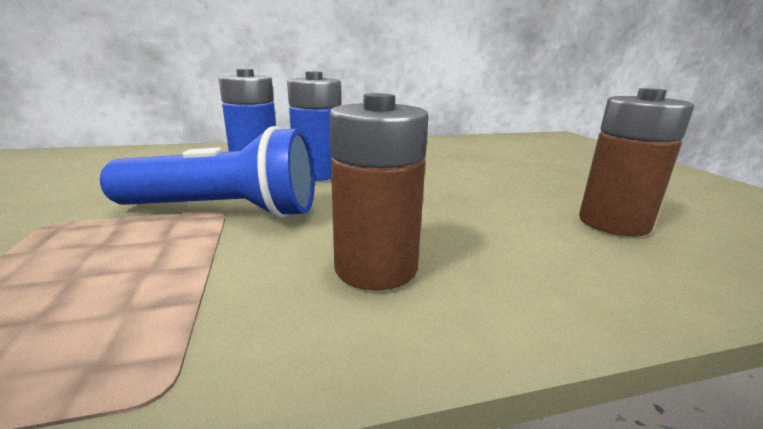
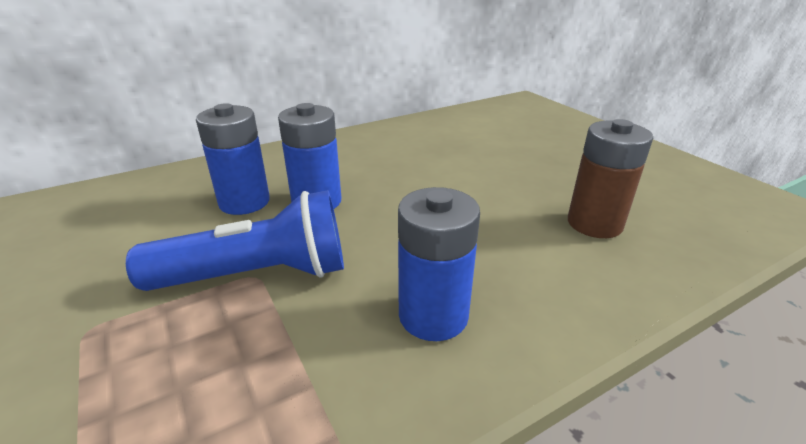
camera: 15 degrees left, 10 degrees up
brown battery [329,93,429,290] -> blue battery [398,187,480,341]

